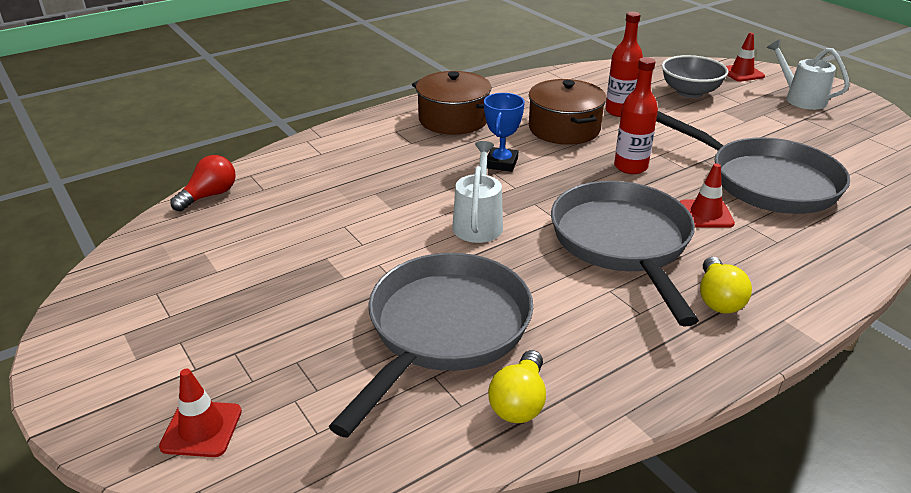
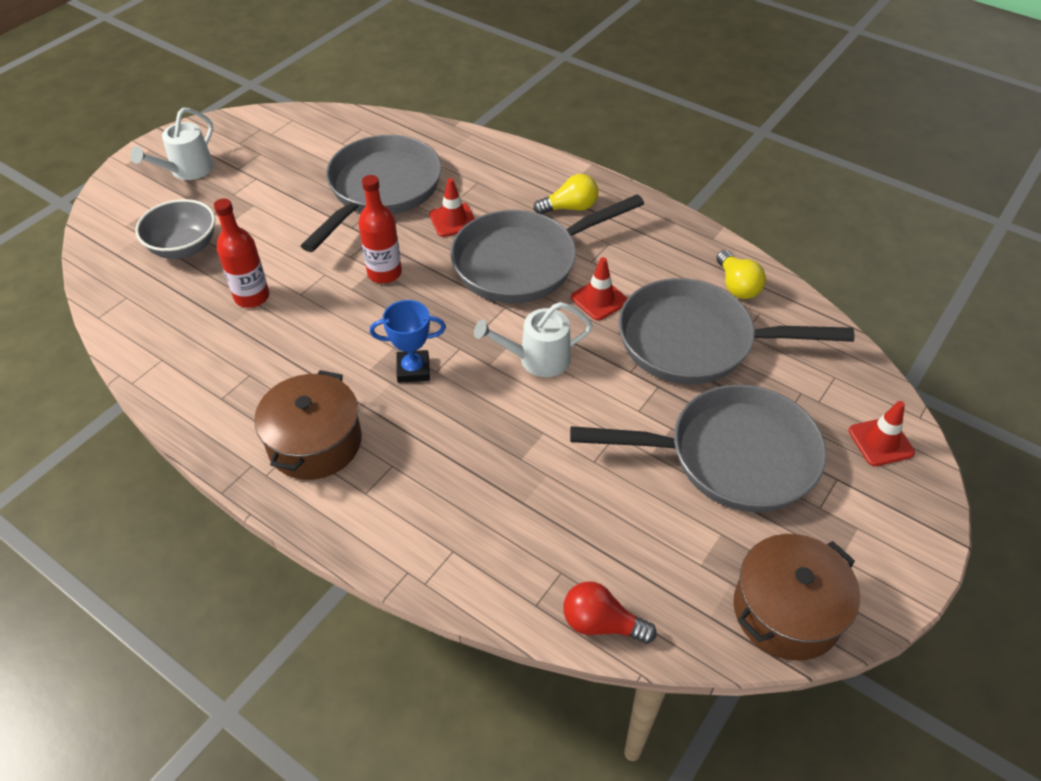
camera: 110 degrees left, 15 degrees up
yellow light bulb [488,350,546,423] -> yellow light bulb turned 75 degrees clockwise [717,250,766,299]
brown pot [529,79,607,145] -> brown pot moved to [733,534,860,660]
red traffic cone [726,33,765,82] -> red traffic cone moved to [571,257,628,321]
none -> grey pan [570,384,827,512]

